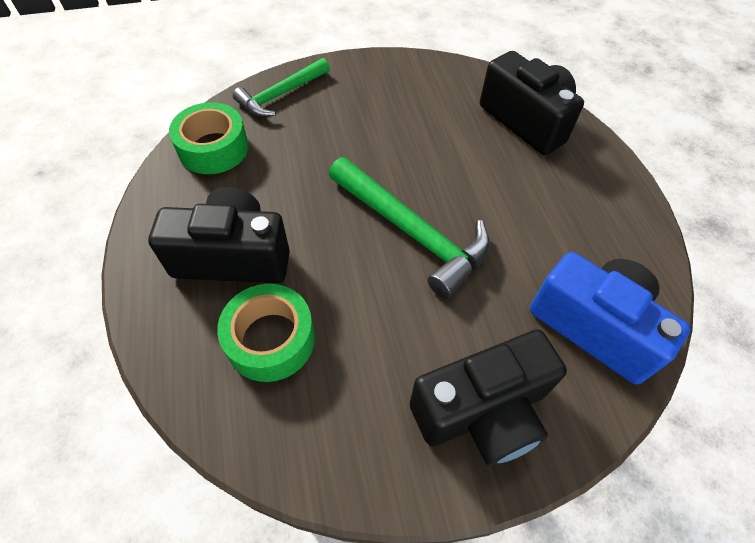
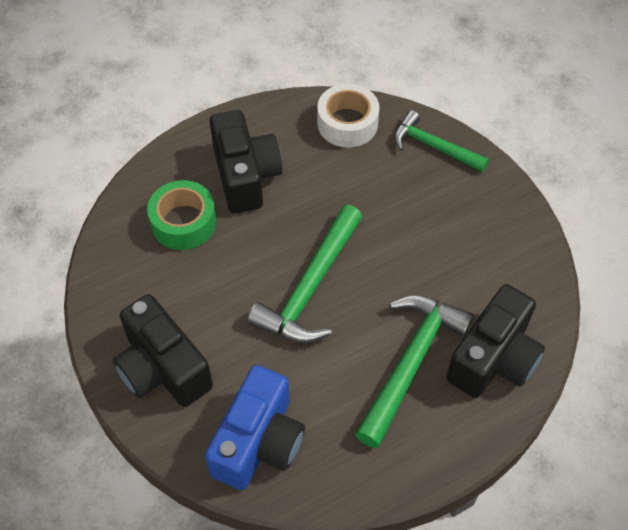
camera: 75 degrees right, 0 degrees up
green tape [169,102,249,174] -> white tape [317,84,379,148]
none -> green hammer [355,295,474,448]

